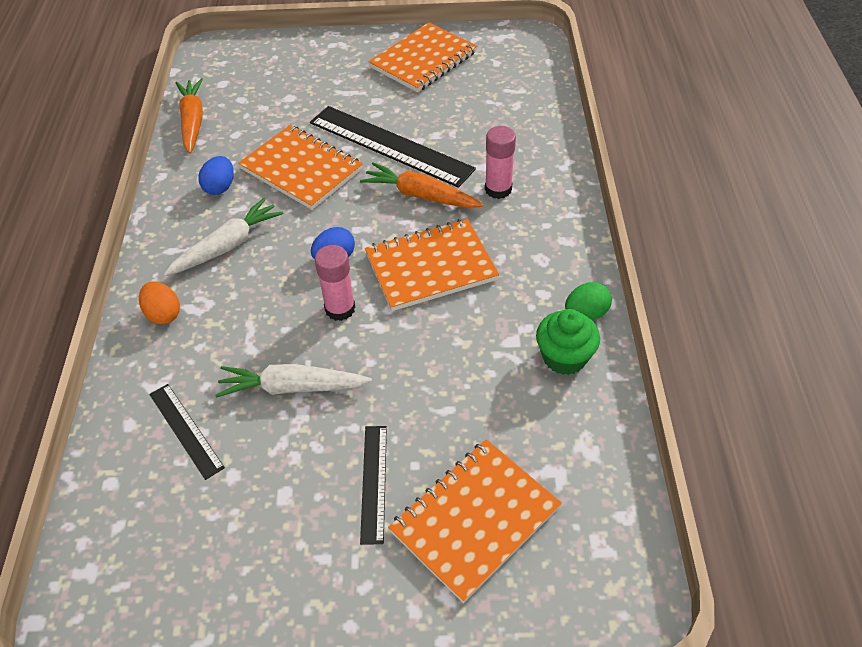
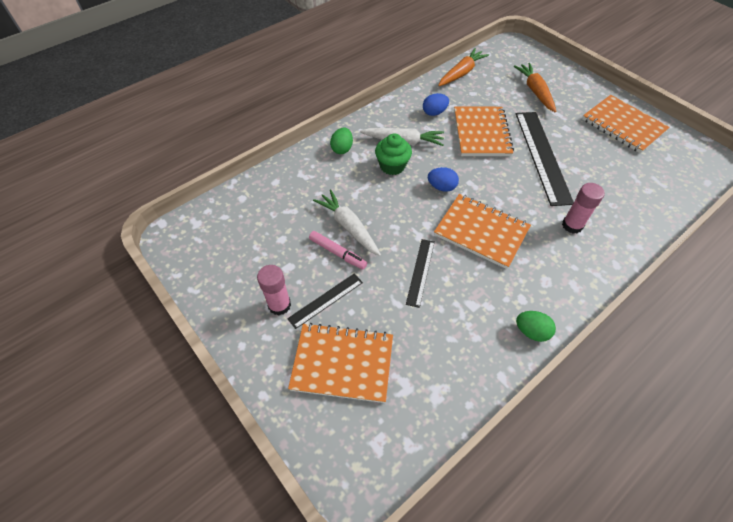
camera: 50 degrees right, 5 degrees up
orange egg [139,282,180,324] -> green egg [330,127,353,154]
black ruler [149,384,225,480] -> black ruler moved to [406,239,435,308]
pink glue stick [315,245,355,321] -> pink glue stick moved to [257,265,291,315]
orange carrot [360,162,484,208] -> orange carrot moved to [513,63,557,113]
orange notebook [369,22,477,92] -> orange notebook turned 45 degrees clockwise [582,95,670,153]
green cupcake [536,309,600,375] -> green cupcake moved to [375,133,412,175]
none -> pink marker [309,231,367,270]

